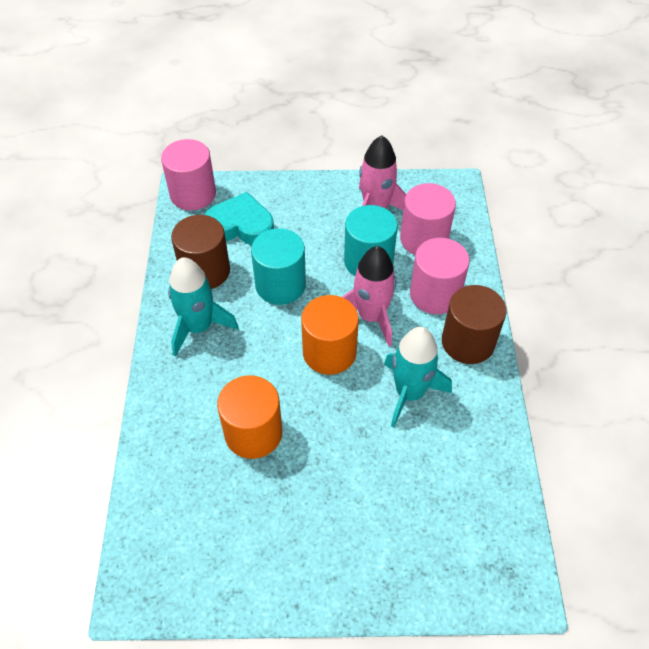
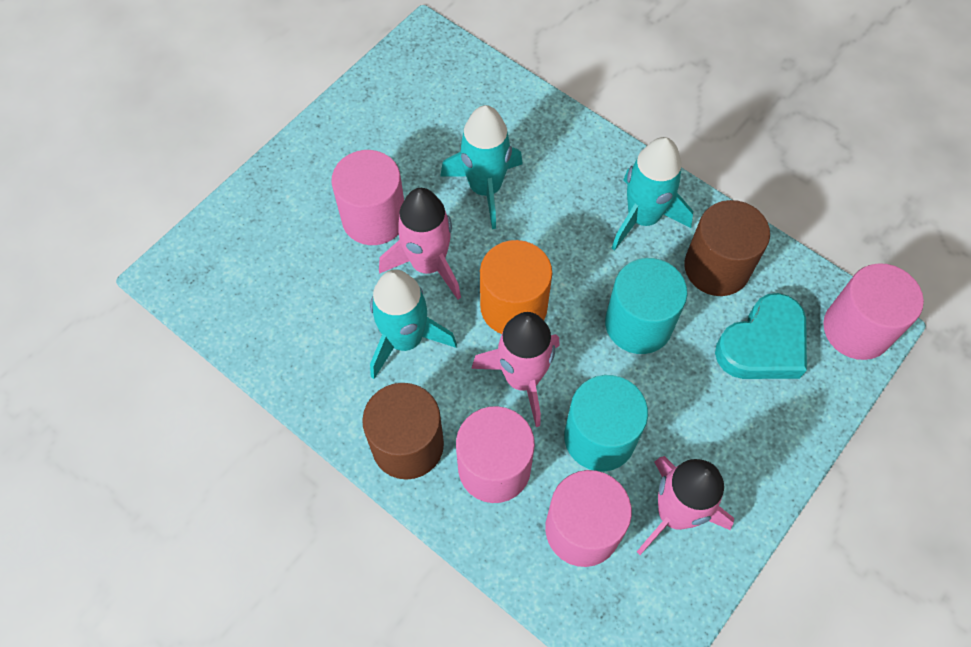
camera: 130 degrees right, 10 degrees up
orange cylinder [217,375,282,459] -> turquoise rocket [440,105,523,229]
none -> pink cylinder [331,150,404,245]
none -> pink rocket [379,188,461,300]

